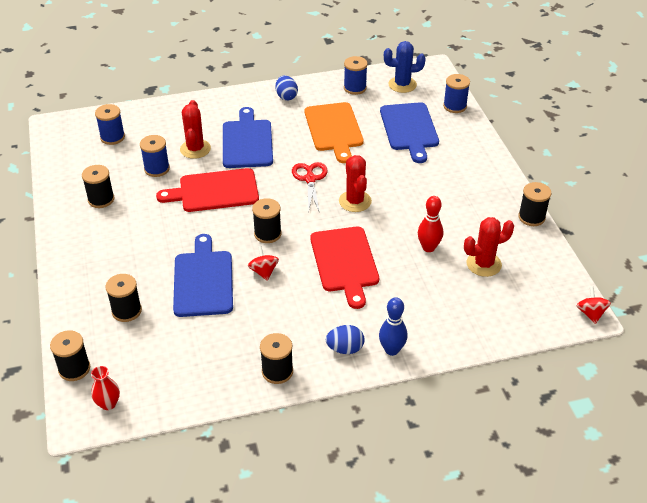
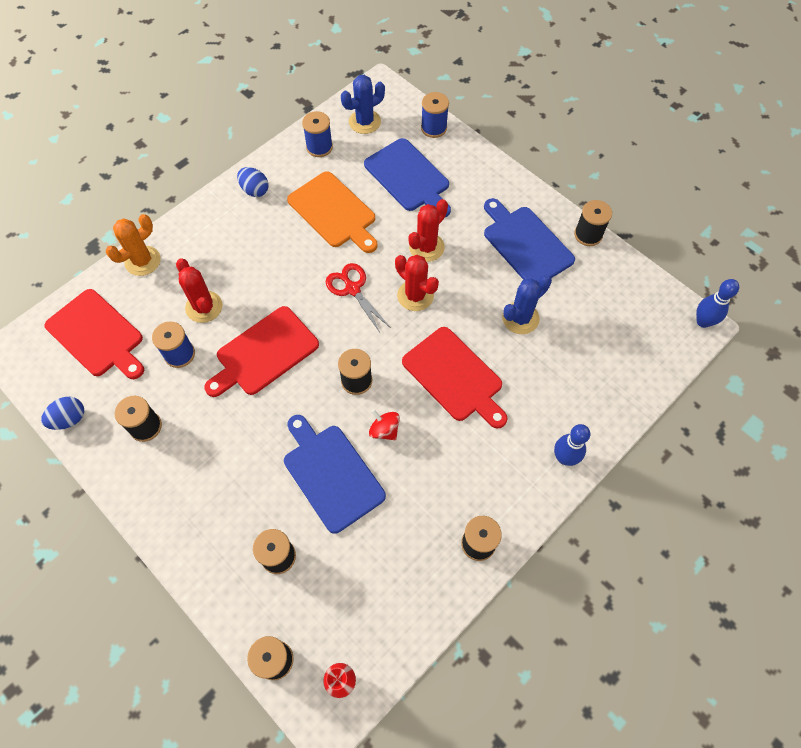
camera: 30 degrees left, 20 degrees up
blue spool [95,104,125,145] -> red cutting board [44,289,144,379]
blue cutting board [223,107,273,168] -> blue cutting board moved to [484,198,575,282]
blue egg [326,325,364,354] -> blue egg moved to [41,397,84,430]
red bowling pin [418,196,443,252] -> blue cactus [502,275,552,334]
red cactus [464,217,514,277] -> red cactus moved to [409,199,448,262]
red spinning top [576,287,611,324] -> blue bowling pin [696,279,739,328]
none -> orange cactus [106,214,161,276]

